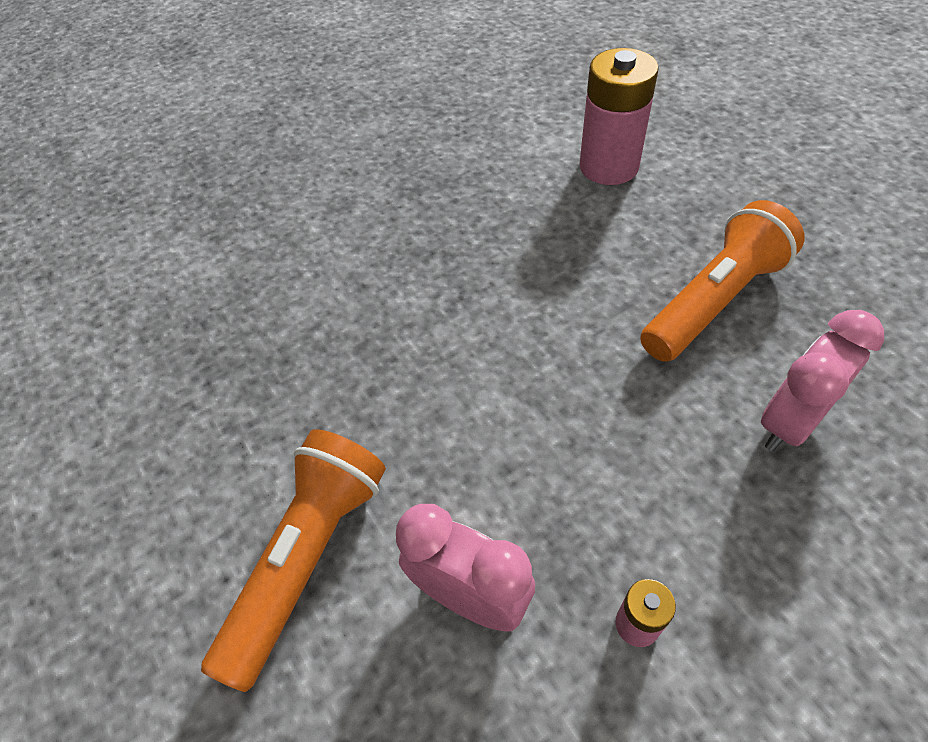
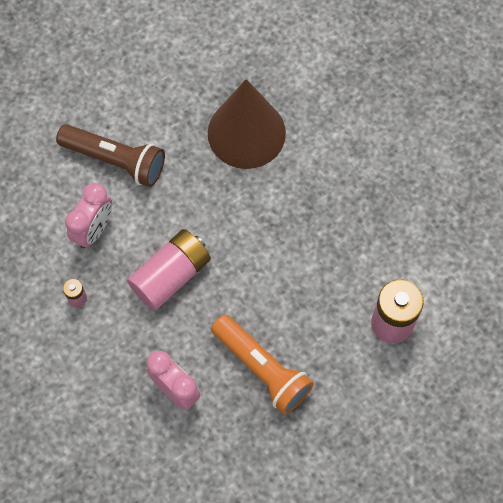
camera: 85 degrees right, 15 degrees up
orange flashlight [201,429,386,692] -> brown flashlight [56,124,165,187]
none -> pink battery [127,229,211,310]
none -> brown cone [208,79,286,169]

